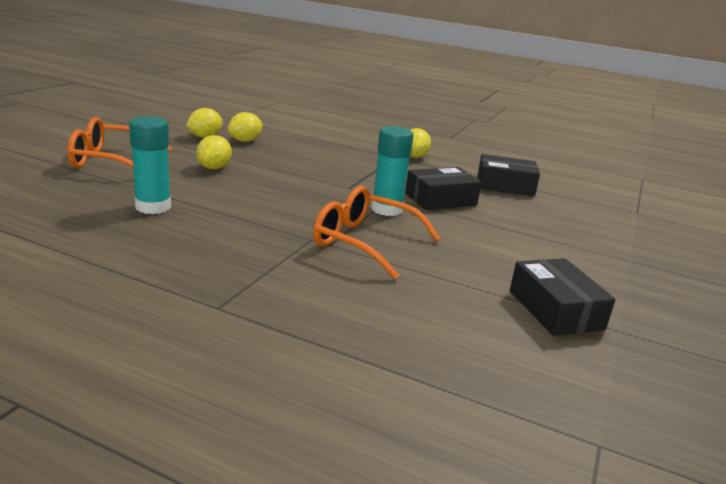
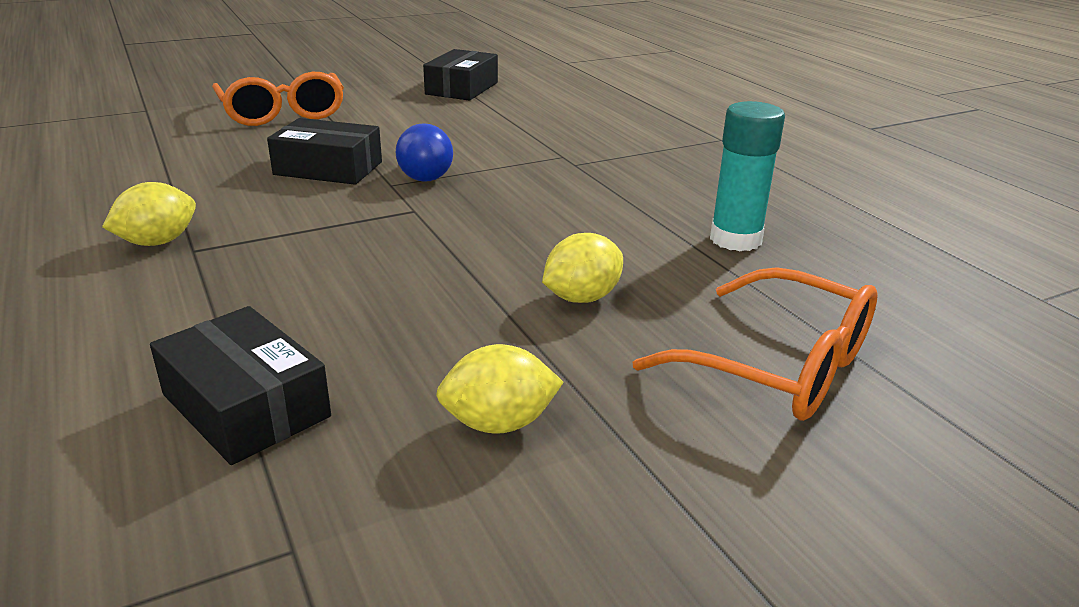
camera: 140 degrees left, 5 degrees up
yellow lemon [228,112,263,142] -> none
orange glasses [313,186,440,279] -> orange glasses moved to [212,72,344,126]
turquoise glue stick [371,126,413,216] -> blue light bulb [396,123,453,182]
black box [478,154,540,196] -> black box moved to [150,306,331,465]

